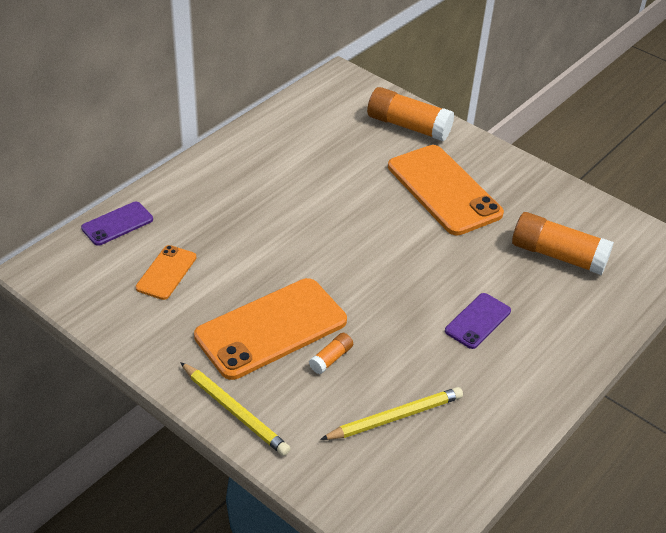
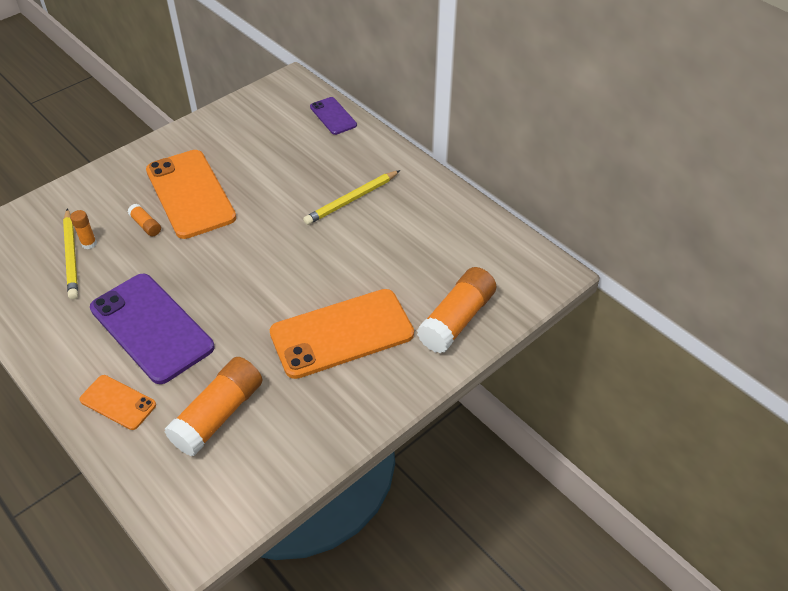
camera: 100 degrees right, 5 degrees up
orange phone [136,245,196,300] -> orange phone moved to [79,375,156,430]
yellow pencil [180,362,291,456] -> yellow pencil moved to [303,170,400,225]
purple phone [445,293,511,349] -> purple phone [90,273,214,384], size x1.98
none -> orange glue stick [70,210,97,249]

